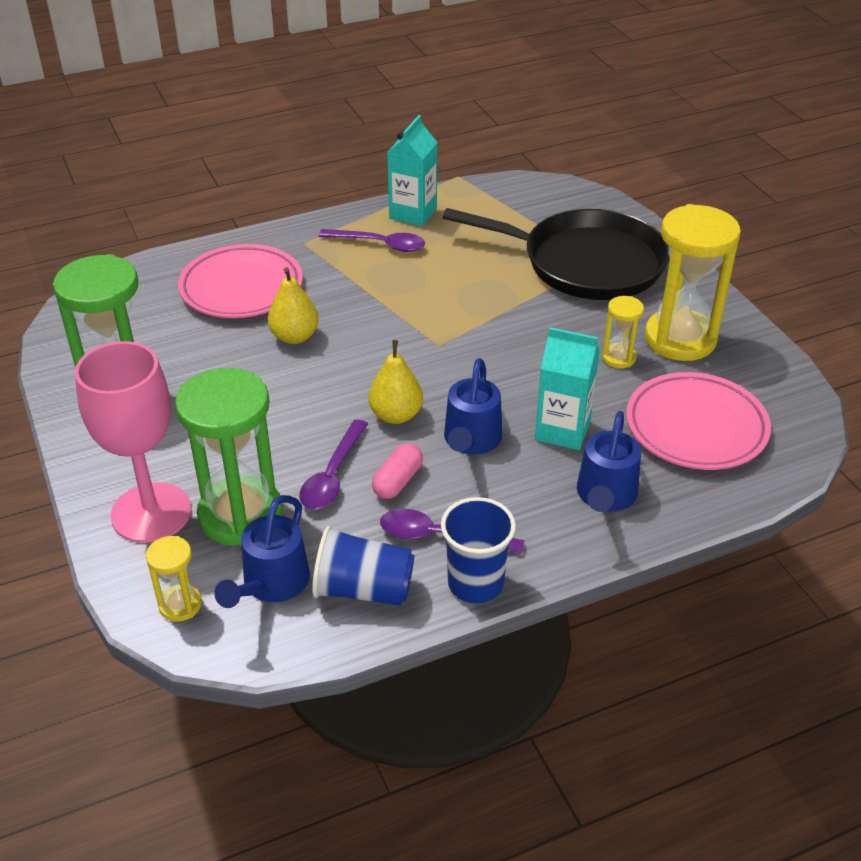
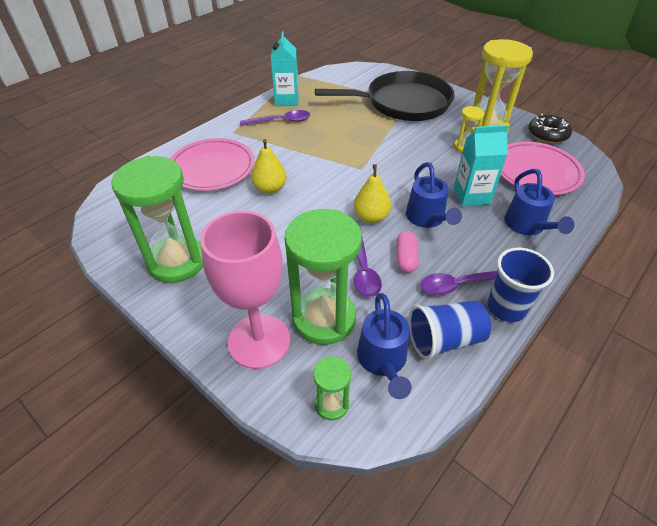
camera: 25 degrees left, 5 degrees up
yellow hourglass [146,536,202,622] -> green hourglass [313,356,351,420]
none -> black donut [528,113,572,143]

